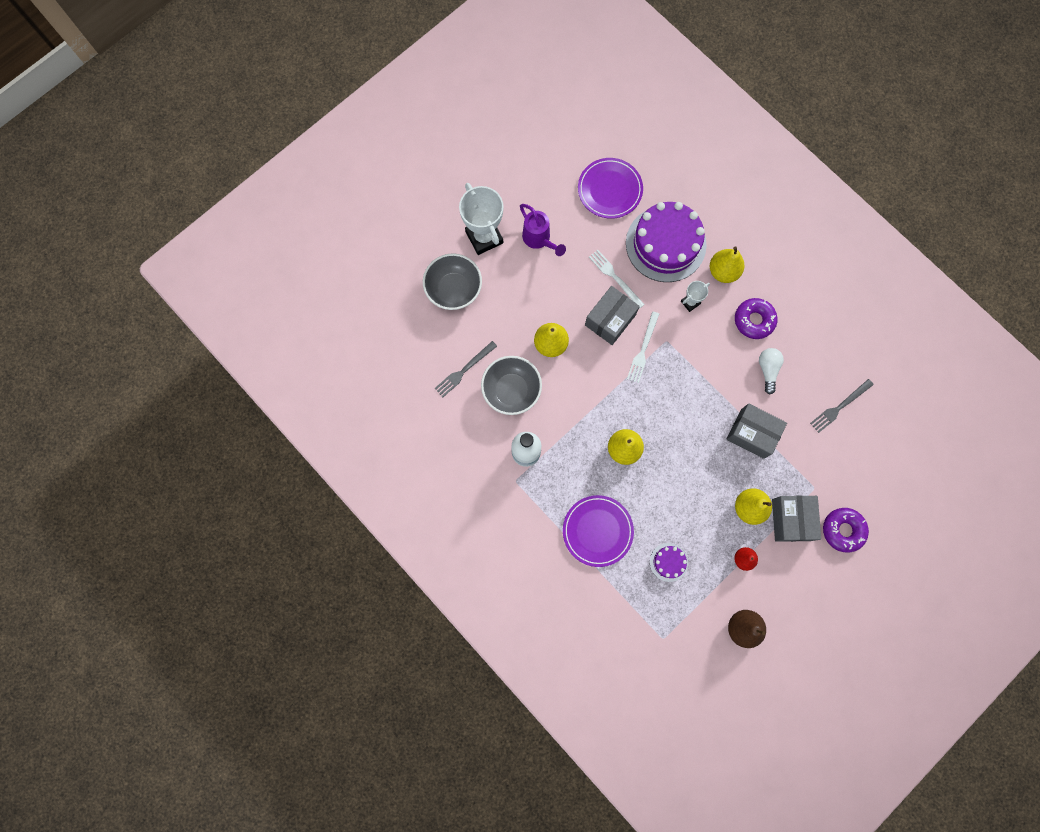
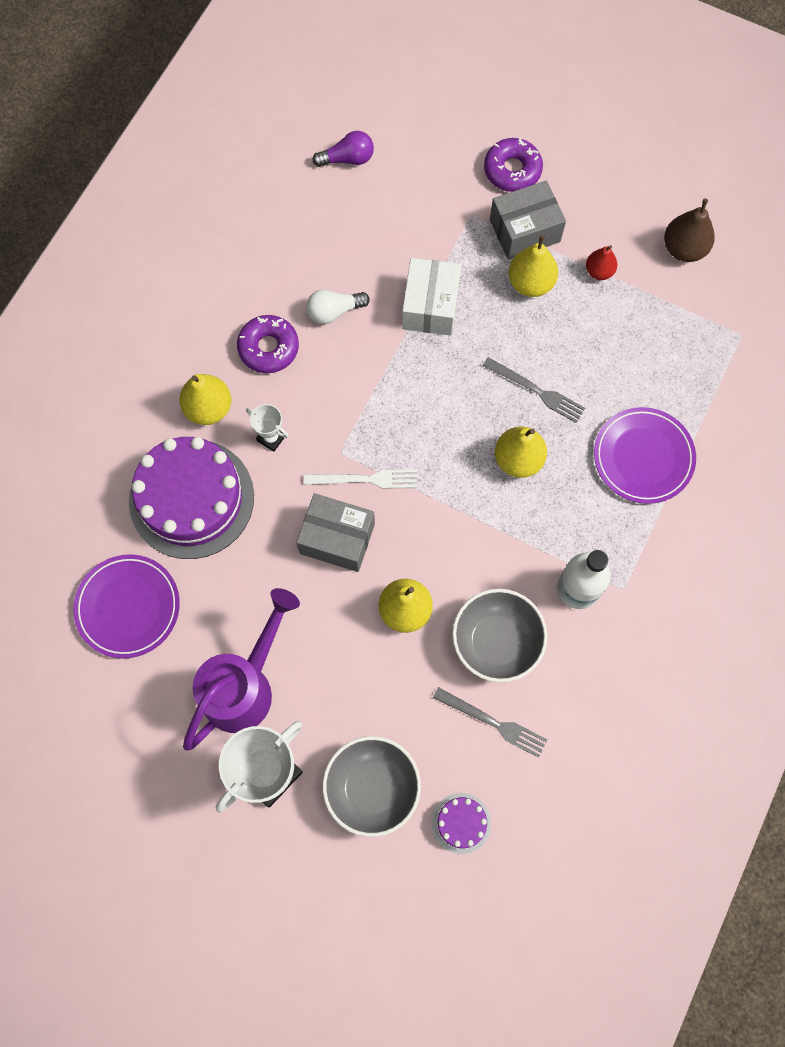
camera: 110 degrees left, 5 degrees down
purple watering can [520,204,566,256] -> purple watering can [183,588,300,750], size x1.55
white fork [589,250,645,309] -> none
purple cake [650,543,688,582] -> purple cake moved to [432,793,491,854]
grey box [726,403,787,459] -> white box [402,258,461,336]
grey fork [810,379,874,433] -> grey fork moved to [483,357,585,423]
none -> purple light bulb [312,131,374,167]

